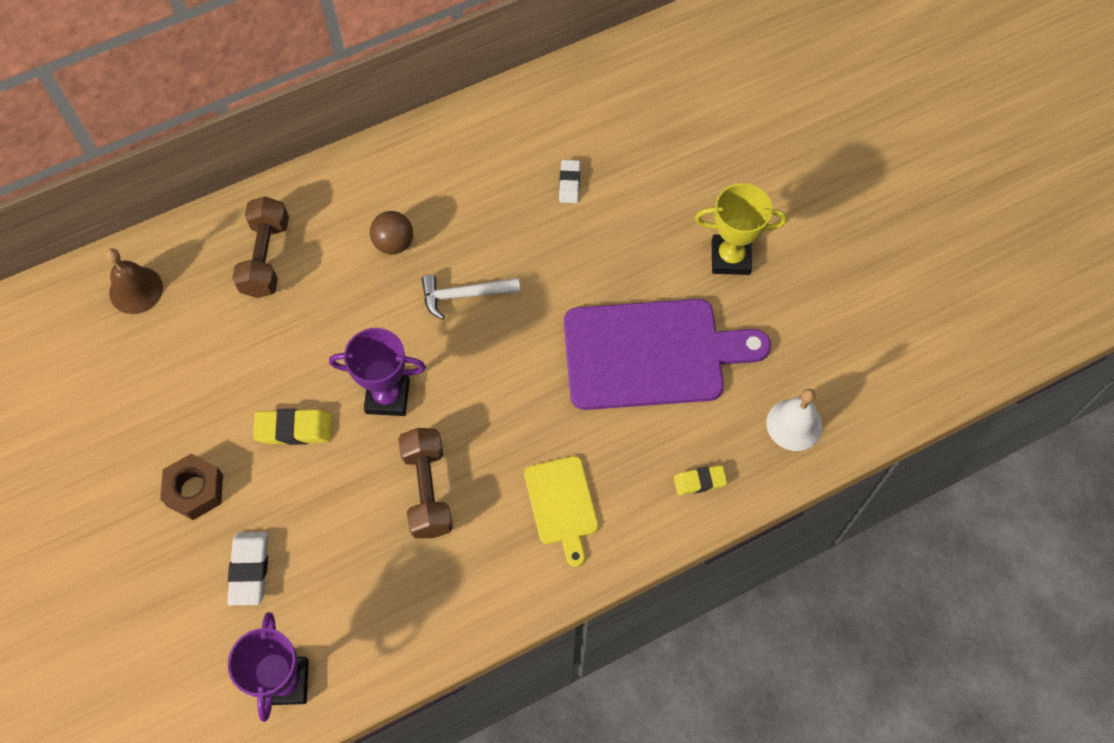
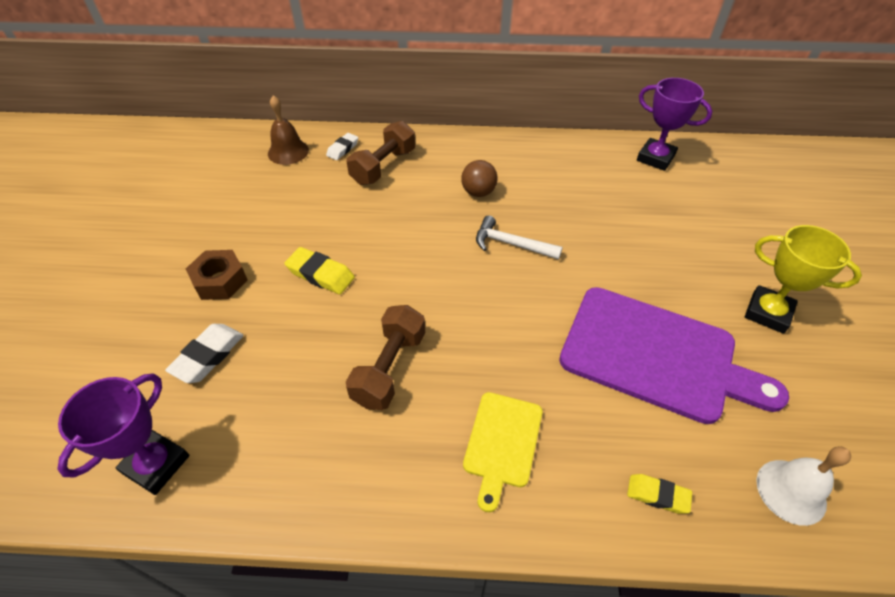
camera: 30 degrees right, 15 degrees down
purple trophy [329,328,426,416] -> purple trophy moved to [637,78,713,171]
white eraser [559,160,580,203] -> white eraser moved to [326,133,358,160]

